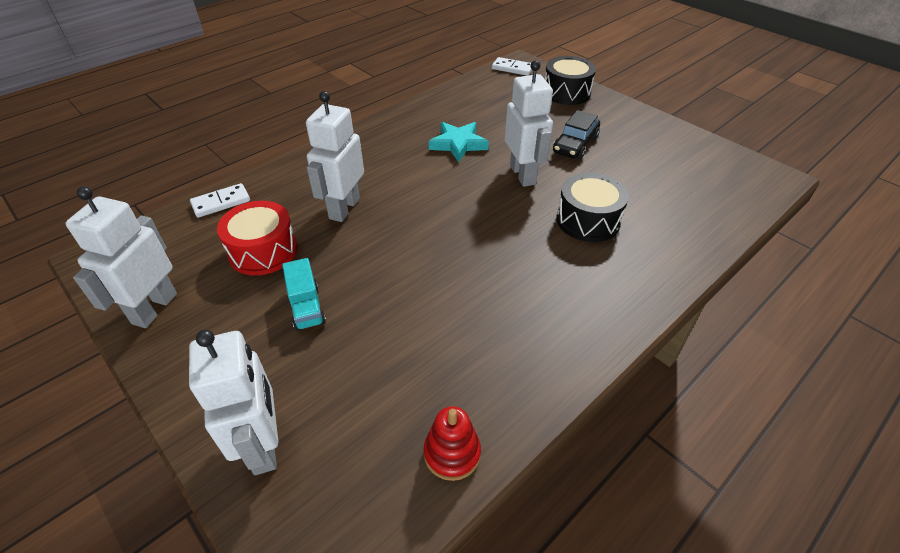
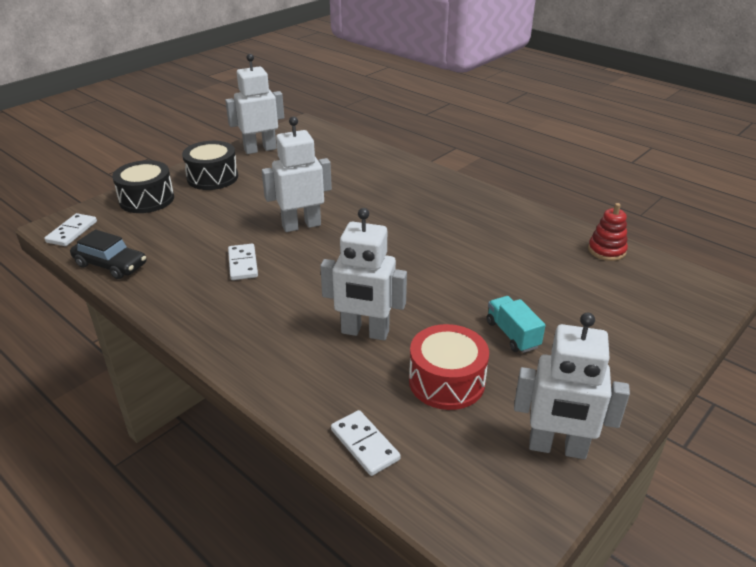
camera: 95 degrees left, 10 degrees down
white robot [189,329,278,475] -> white robot moved to [225,54,284,154]
turquoise truck [282,258,326,331] -> turquoise truck turned 90 degrees counterclockwise [487,296,546,353]
turquoise star [429,122,489,162] -> white domino [228,244,258,280]
black car [553,110,600,159] -> black car moved to [70,229,146,279]
black drum [556,172,629,242] -> black drum moved to [182,141,238,190]

